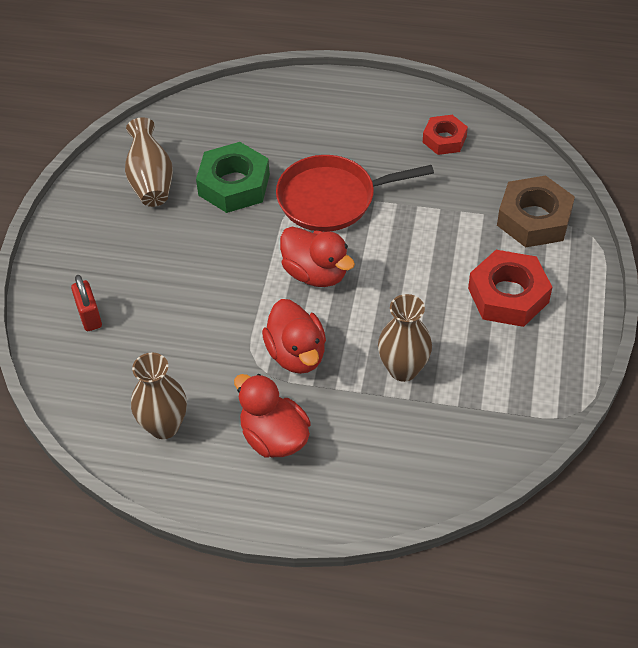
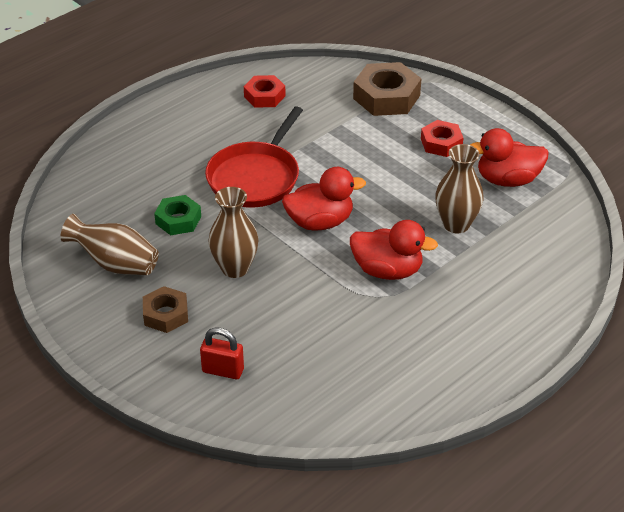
camera: 55 degrees left, 10 degrees down
brown vase [131,353,187,439] -> brown vase moved to [208,187,259,278]
green nut [196,142,270,213] -> green nut [154,195,201,235], size x0.61
red duck [234,374,311,458] -> red duck moved to [470,128,549,187]
red nut [468,250,552,327] -> red nut [421,120,463,157], size x0.61
none -> brown nut [143,286,188,333]

